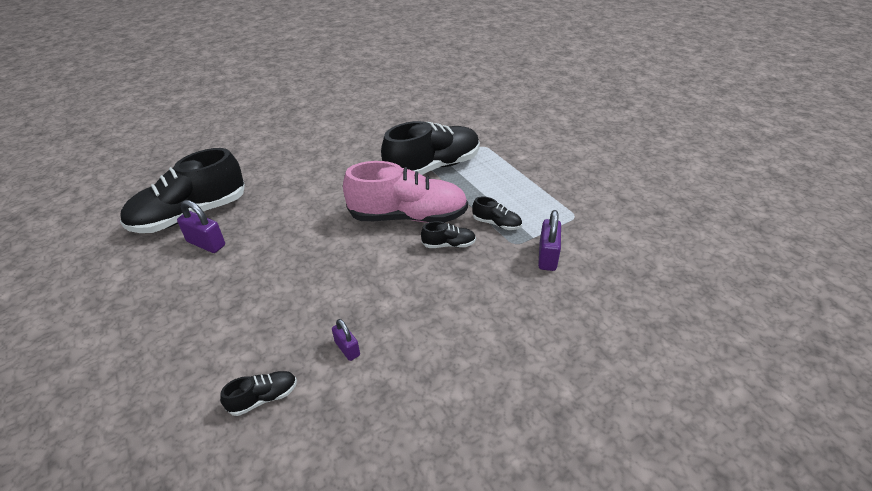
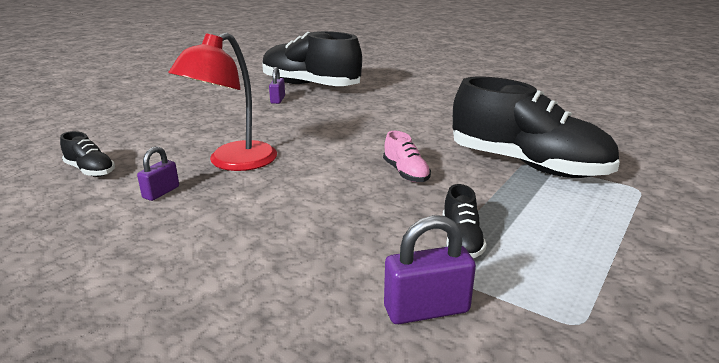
camera: 65 degrees right, 15 degrees down
purple padlock [177,200,225,253] -> purple padlock [269,67,285,104], size x0.64
pink shoe [343,161,468,223] -> pink shoe [383,131,431,182], size x0.43
black shoe [421,221,476,248] -> none
none -> red lamp [168,33,277,171]

